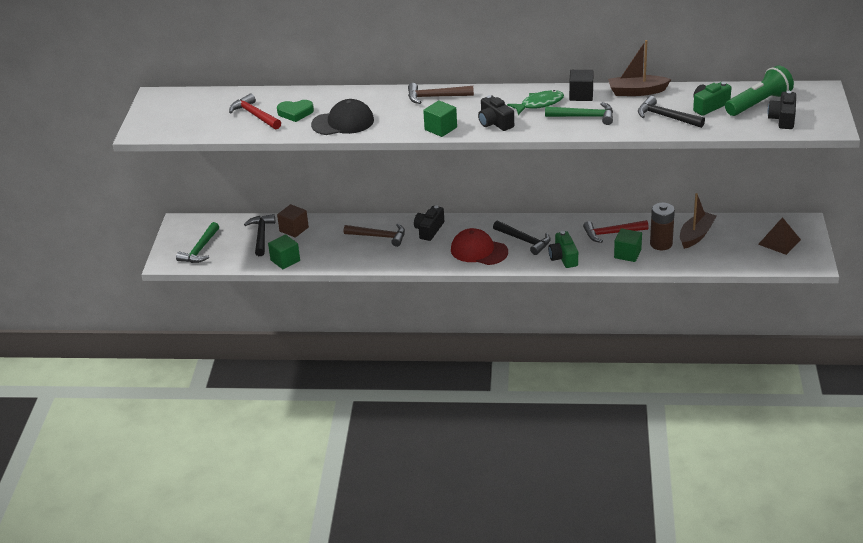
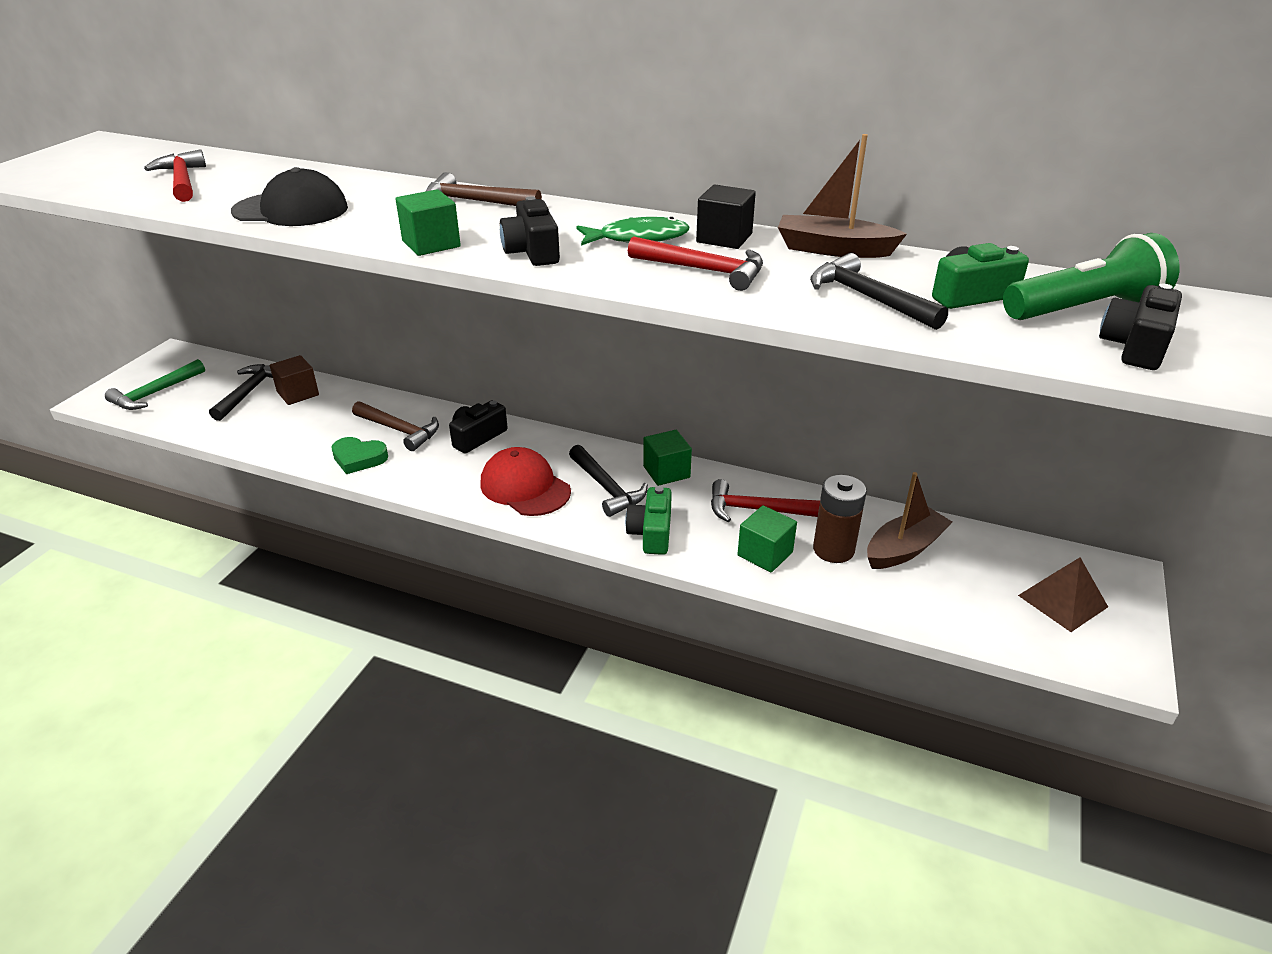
camera: 15 degrees right, 0 degrees up
green cube [268,234,300,269] -> green cube moved to [643,430,692,486]
green heart [277,100,314,122] -> green heart moved to [331,437,388,474]
green hammer [545,102,613,125] -> red hammer [628,236,763,291]

